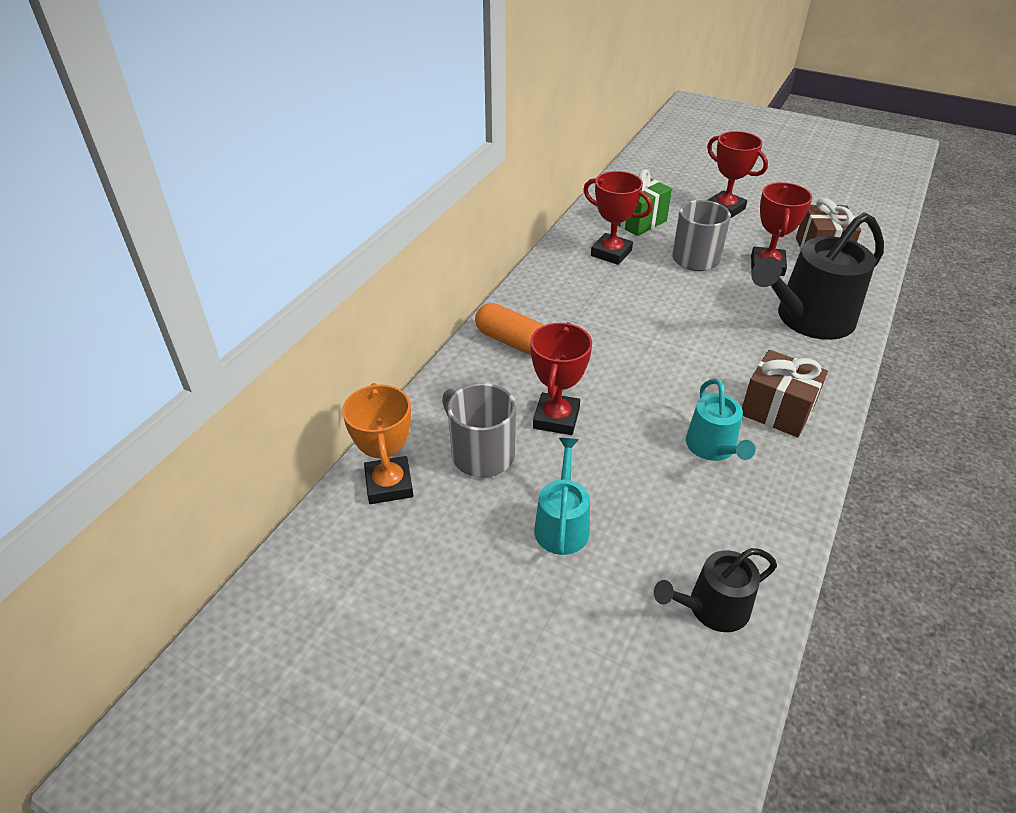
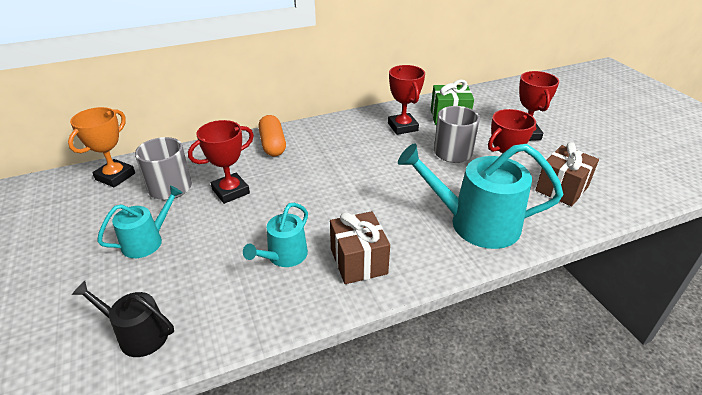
camera: 40 degrees right, 5 degrees down
black watering can [751,213,884,340] -> turquoise watering can [398,143,564,249]

